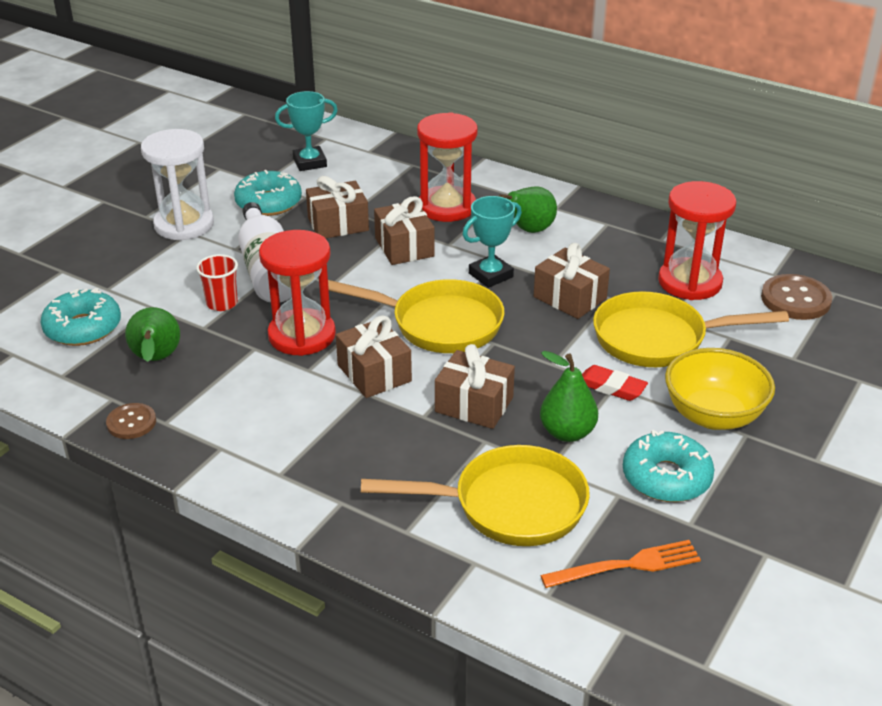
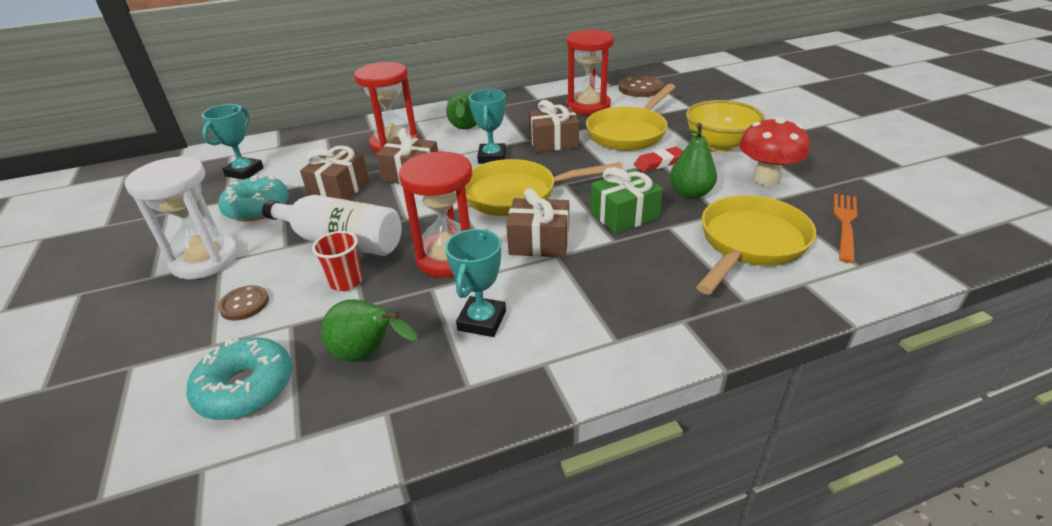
camera: 50 degrees left, 0 degrees up
brown button [106,403,156,439] -> brown button moved to [218,285,269,320]
yellow pan [328,279,504,353] -> yellow pan turned 150 degrees counterclockwise [465,159,623,216]
brown gift [435,344,515,429] -> green gift [590,167,663,234]
turquoise donut [623,430,714,502] -> red mushroom [739,117,810,186]
none -> turquoise trophy [445,229,506,337]

